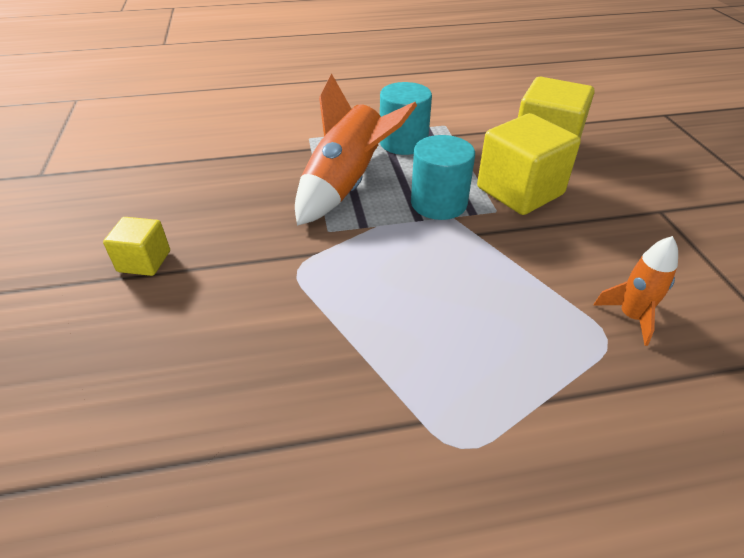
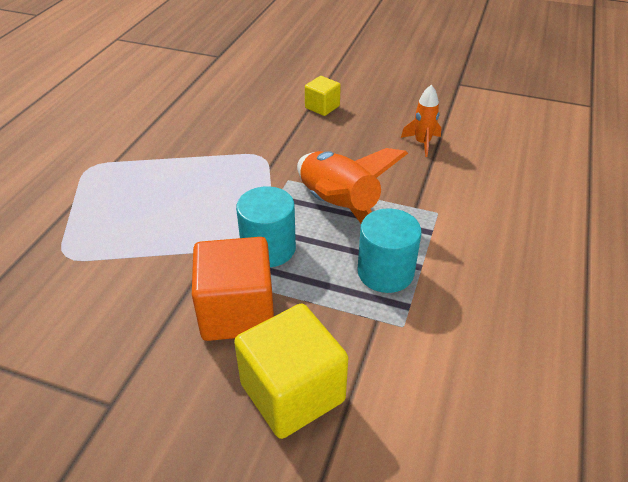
camera: 120 degrees right, 0 degrees up
yellow cube [477,113,581,215] -> orange cube [192,237,274,341]
orange rocket [594,236,678,346] -> orange rocket moved to [401,85,441,157]

